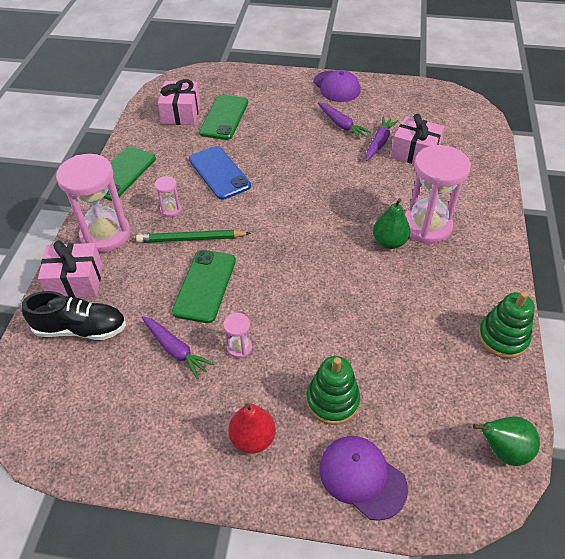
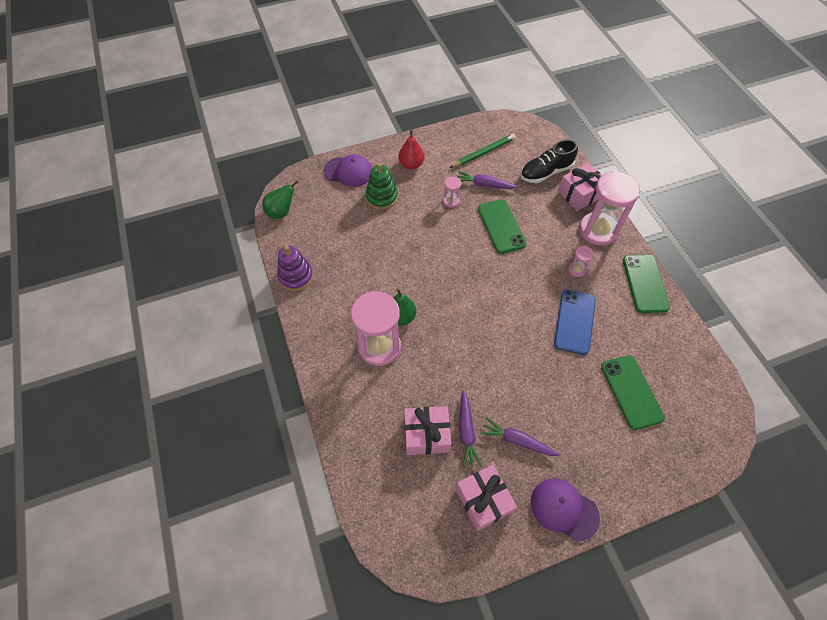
camera: 150 degrees right, 10 degrees up
green pencil [136,230,251,243] -> green pencil moved to [449,134,516,168]
pink gift [158,79,200,125] -> pink gift moved to [456,465,517,531]
blue phone [189,146,251,200] -> blue phone turned 75 degrees clockwise [554,289,596,355]
green stacking toy [478,291,535,358] -> purple stacking toy [277,245,313,291]

